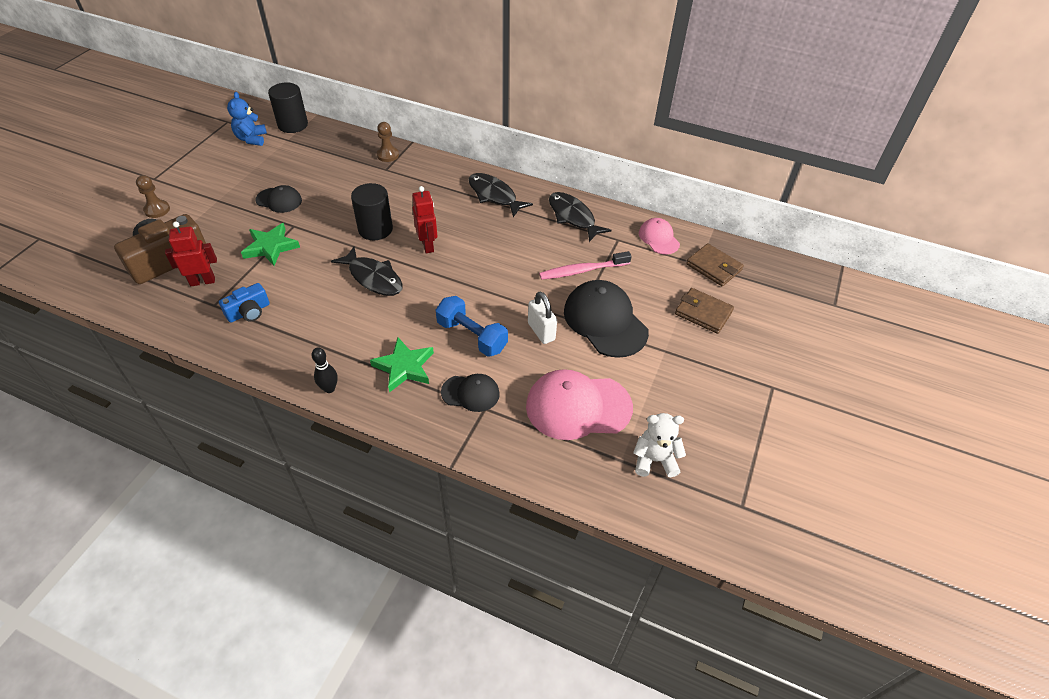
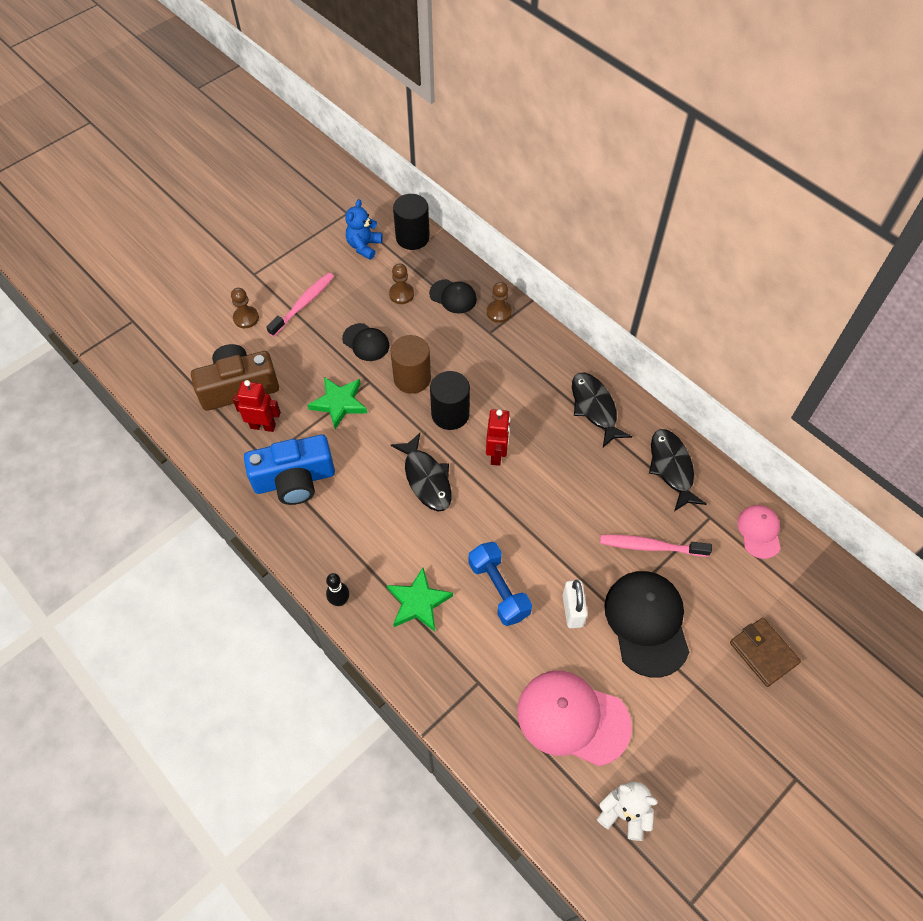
camera: 25 degrees right, 10 degrees up
blue camera [219,283,270,323] -> blue camera [244,435,335,505], size x1.84
black cap [441,374,500,412] -> black cap moved to [429,279,477,314]
brown wallet [686,243,744,286] -> none
none -> pink toothbrush [266,273,334,337]
none -> brown pawn [389,263,414,304]
none -> brown cylinder [391,335,431,394]

